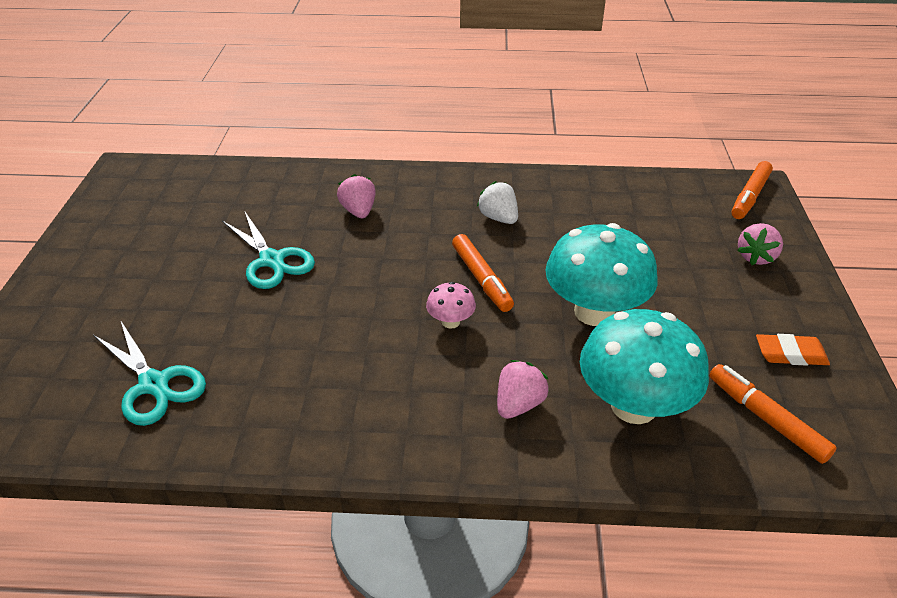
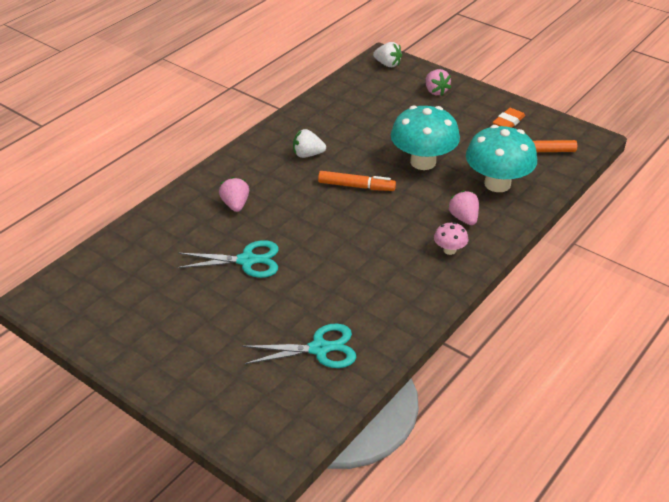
camera: 55 degrees left, 0 degrees up
pink strawberry [337,174,376,218] -> pink strawberry turned 60 degrees clockwise [219,177,249,212]
pink mushroom [426,282,476,329] -> pink mushroom moved to [434,222,468,255]
orange marker [732,161,773,219] -> white strawberry [373,42,402,67]

